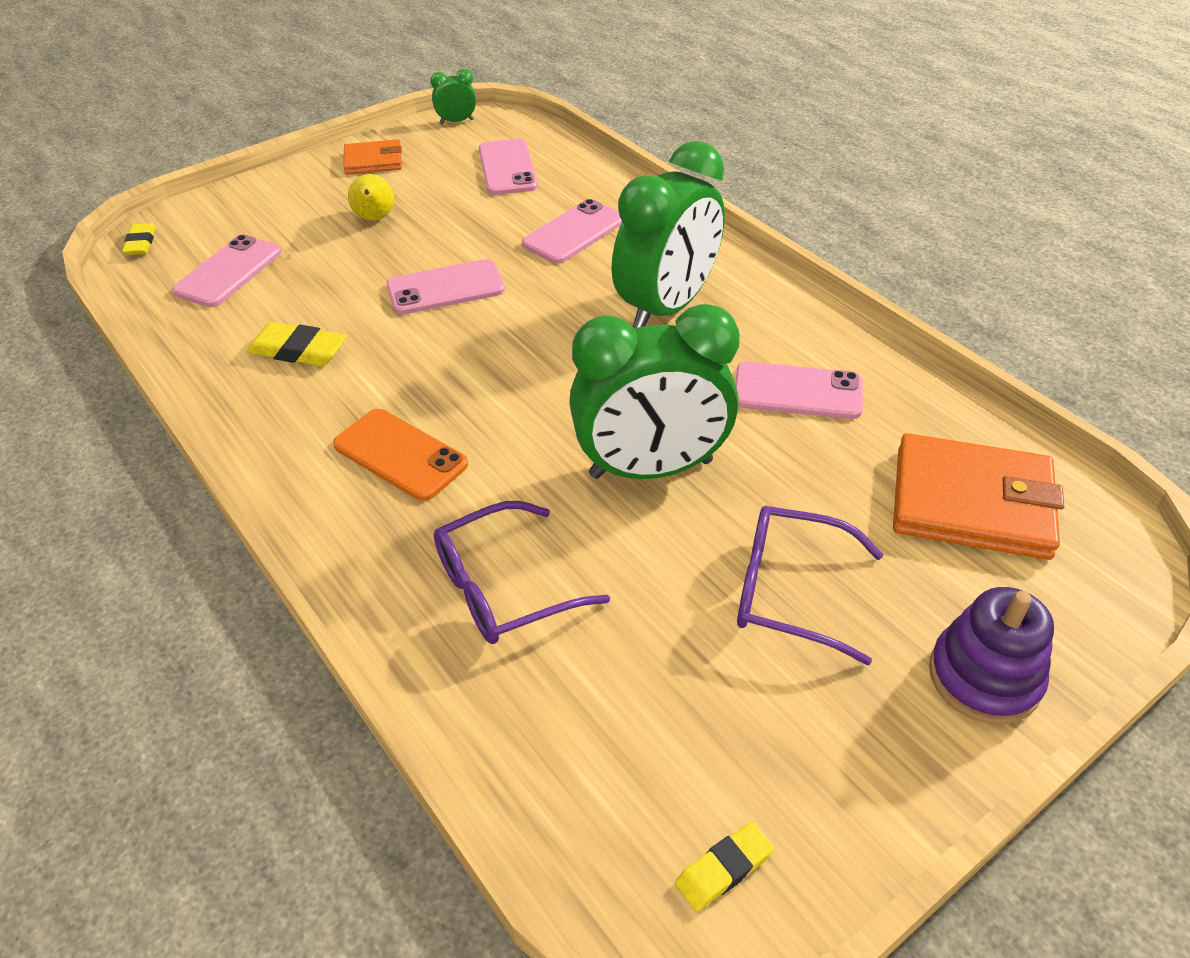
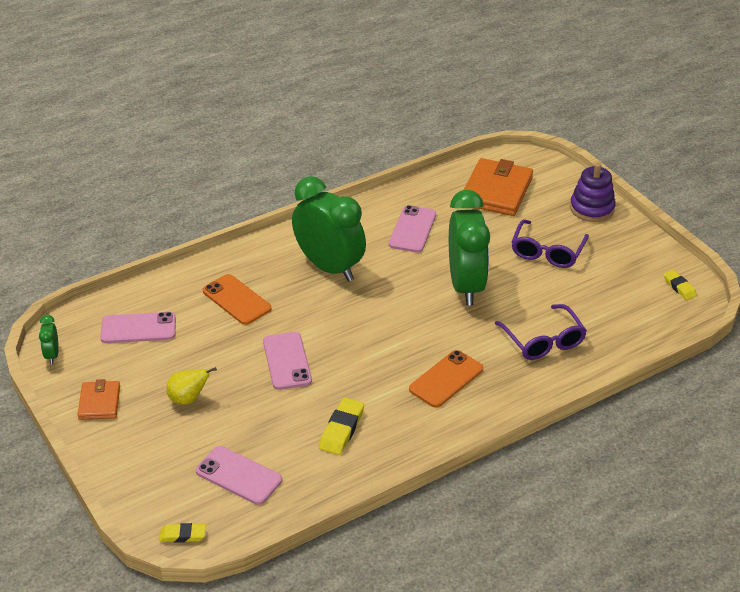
camera: 85 degrees left, 5 degrees down
pink phone [522,199,622,264] -> orange phone [203,274,272,325]

